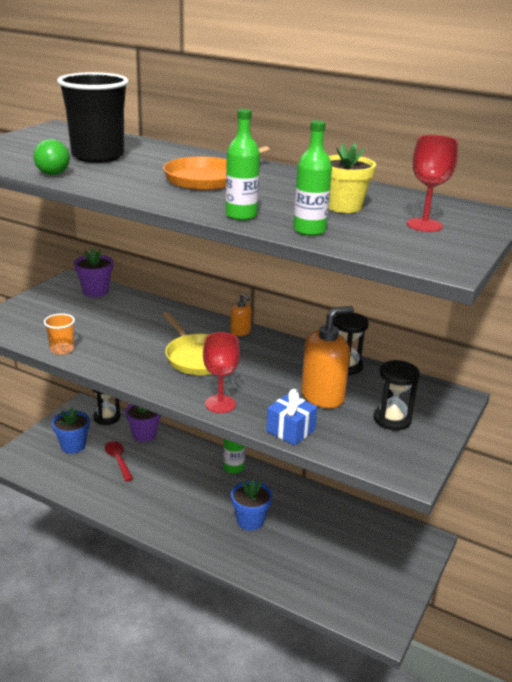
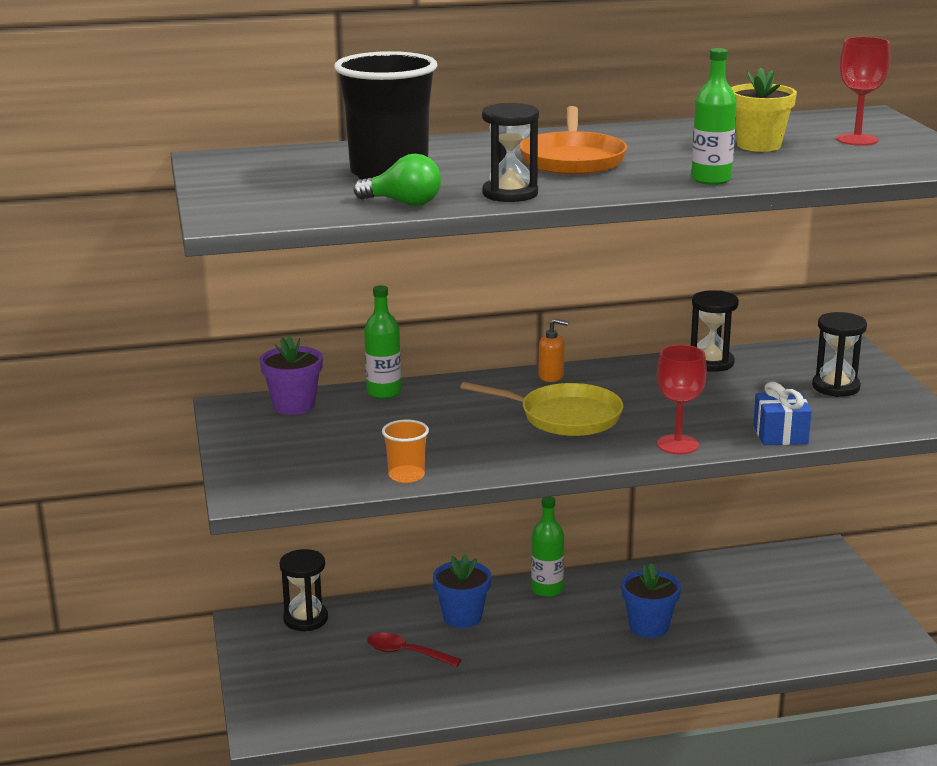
camera: 40 degrees left, 5 degrees down
blue flower pot [52,408,90,454] -> blue flower pot moved to [433,554,491,628]
purple flower pot [125,404,161,442] -> none
green bottle [293,120,332,236] -> green bottle moved to [364,285,401,399]
orange soap dispenser [301,306,354,408] -> none
none -> black hourglass [482,103,539,202]

